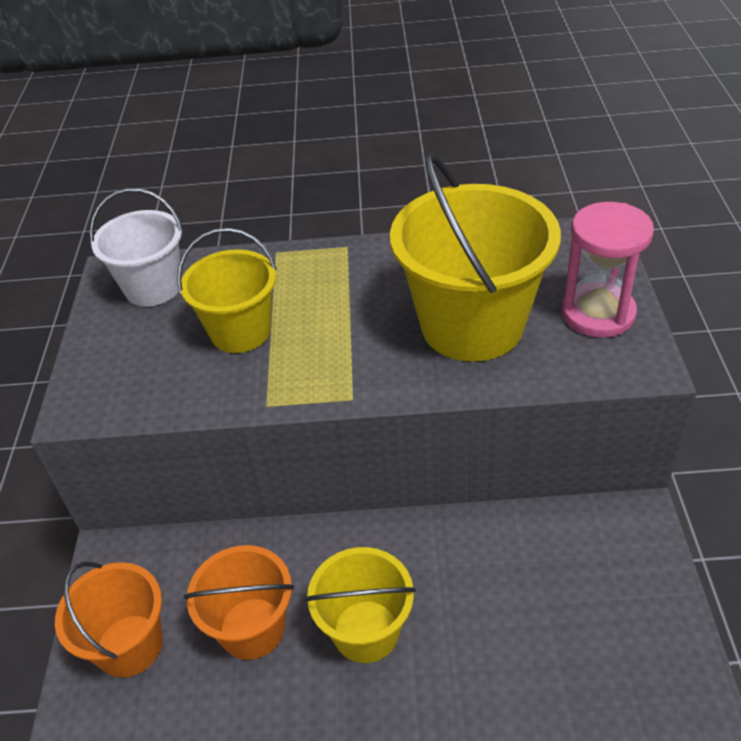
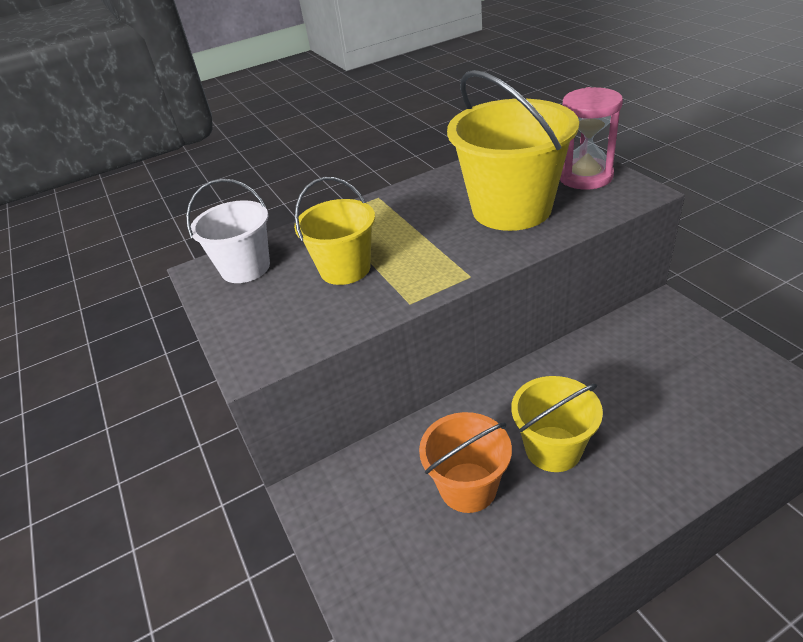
camera: 25 degrees left, 5 degrees down
orange bucket [55,562,163,678] -> none

